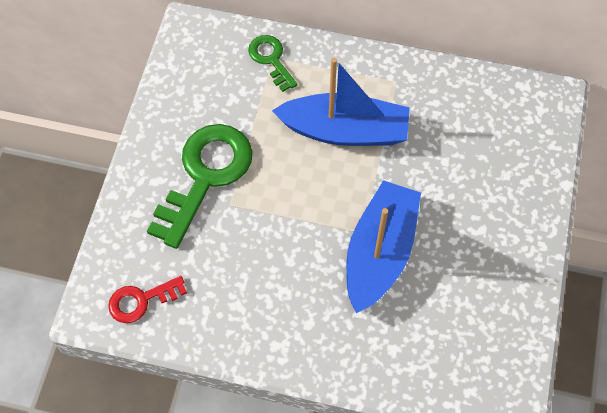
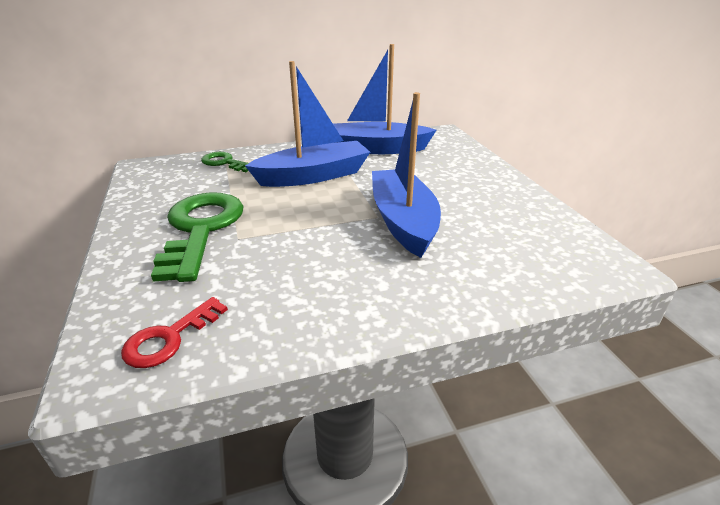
camera: 30 degrees left, 30 degrees down
none -> blue boat [333,44,436,154]

